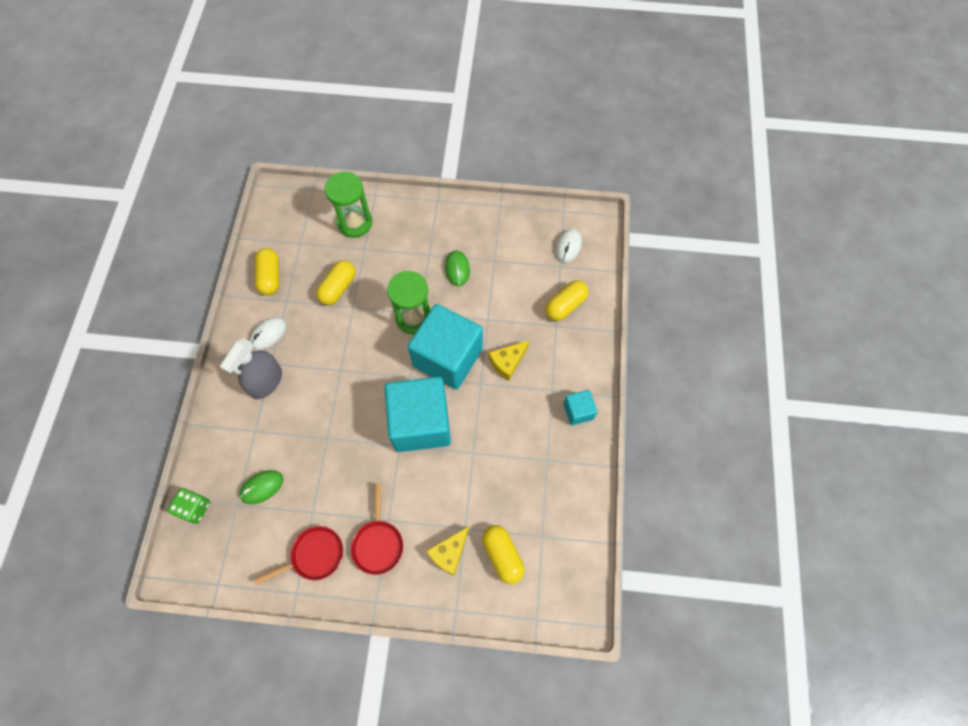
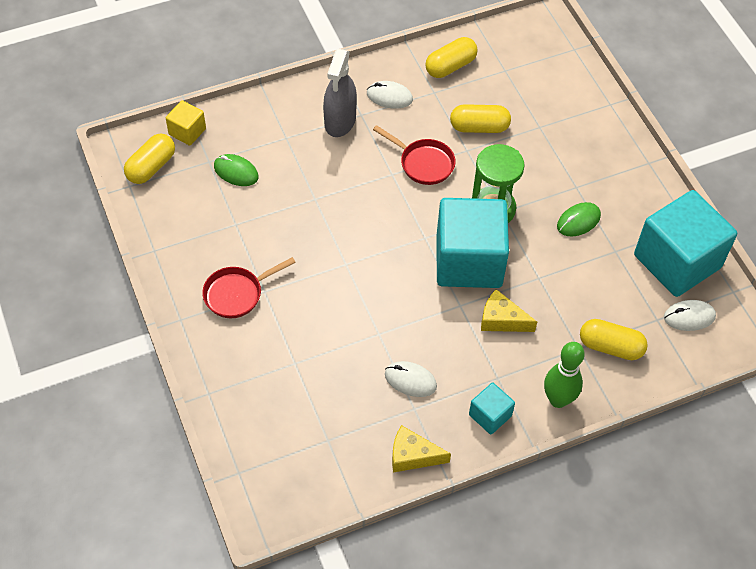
camera: 60 degrees right, 10 degrees down
green dice [167,488,210,524] -> yellow cube [166,100,206,146]
grey spray bottle [220,338,282,399] -> grey spray bottle turned 75 degrees counterclockwise [323,49,357,137]
red pan [254,526,343,585] -> red pan moved to [373,125,456,185]
green hourglass [325,172,372,238] -> none
turquoise cube [385,377,451,452] -> turquoise cube moved to [634,190,737,297]
yellow cheese [426,526,469,576] -> yellow cheese moved to [392,425,451,473]
yellow capsule [482,525,524,584] -> yellow capsule moved to [124,134,175,184]
none -> white mouse [385,361,437,397]
none -> green bowling pin [544,342,585,408]

